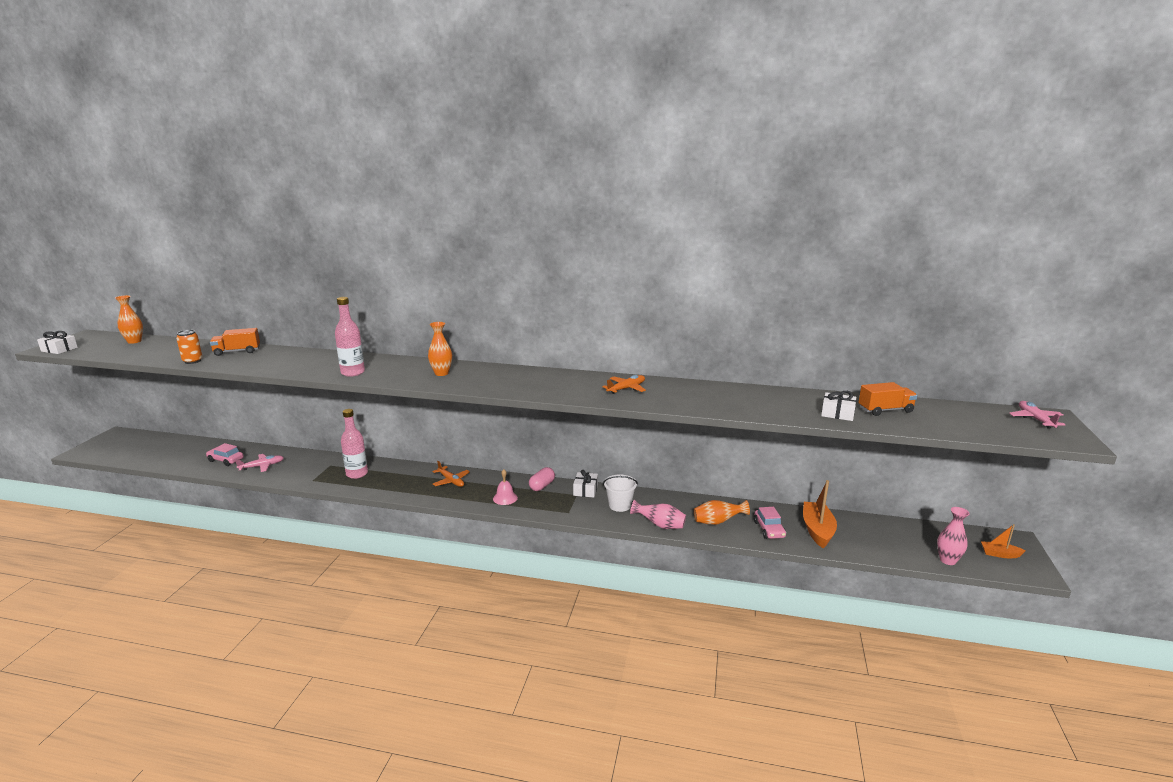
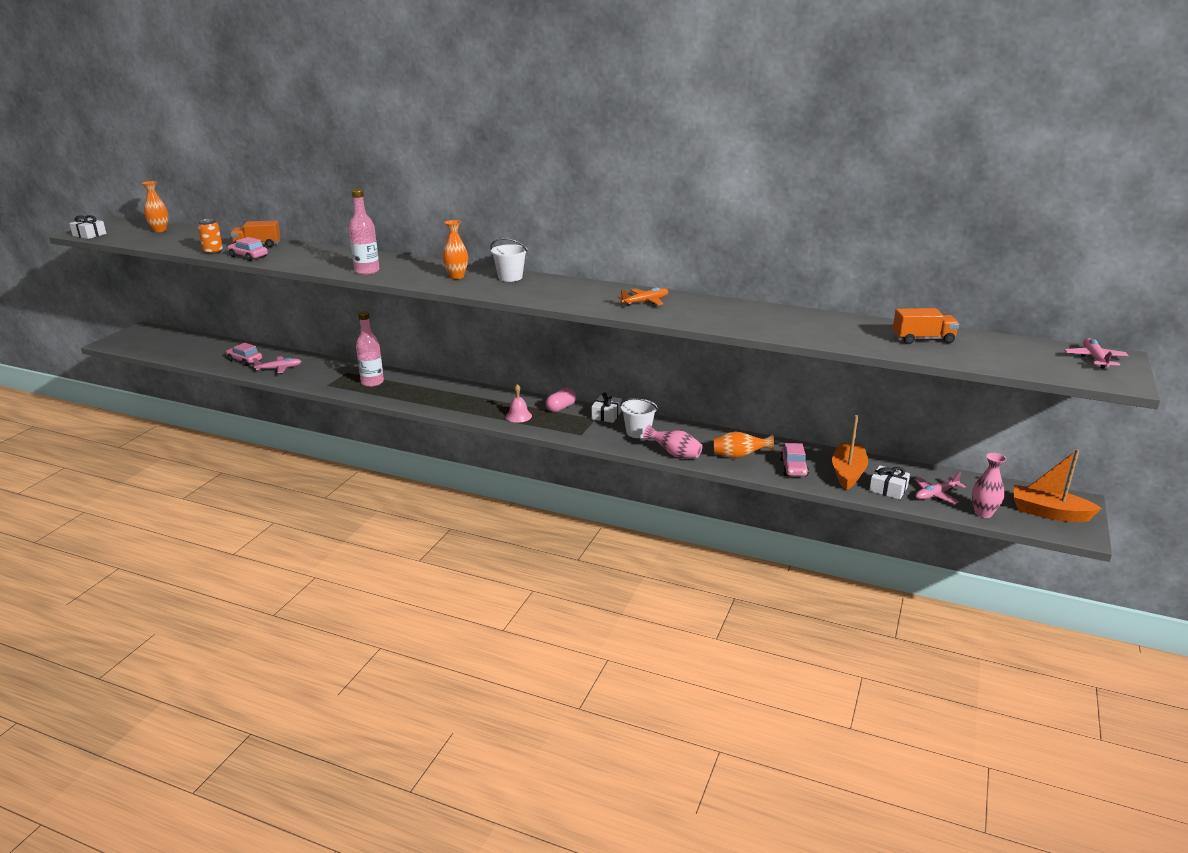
camera: 10 degrees right, 5 degrees up
orange plane [432,461,470,487] -> none
white gift [821,391,856,421] -> white gift moved to [869,465,910,500]
orange boat [981,524,1025,558] -> orange boat [1013,450,1102,522], size x1.81
none -> pink car [228,237,268,261]
none -> white bucket [490,238,528,282]
none -> pink plane [914,471,966,504]

